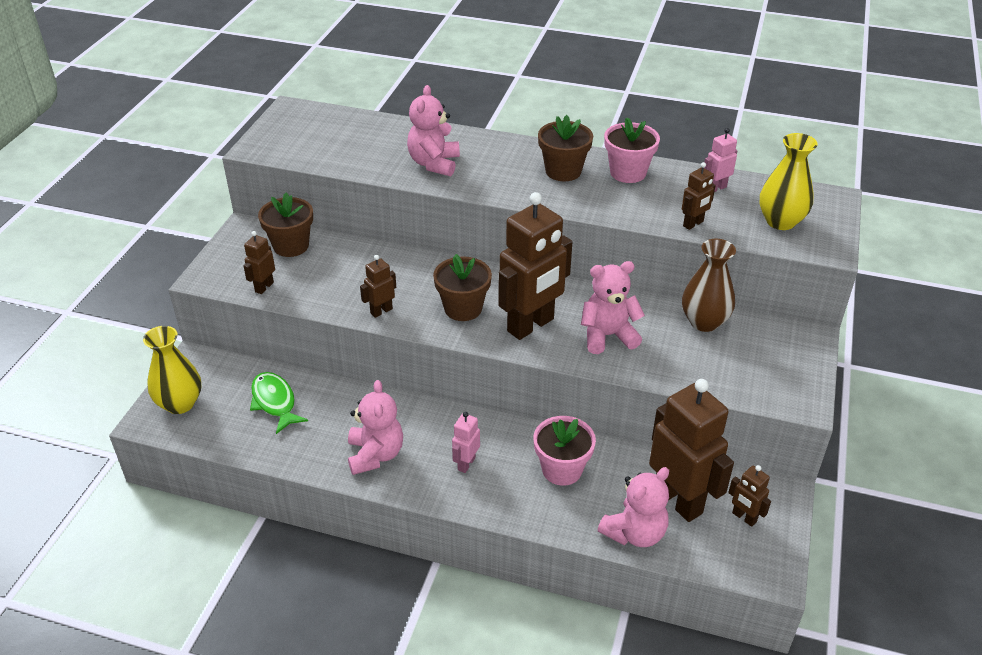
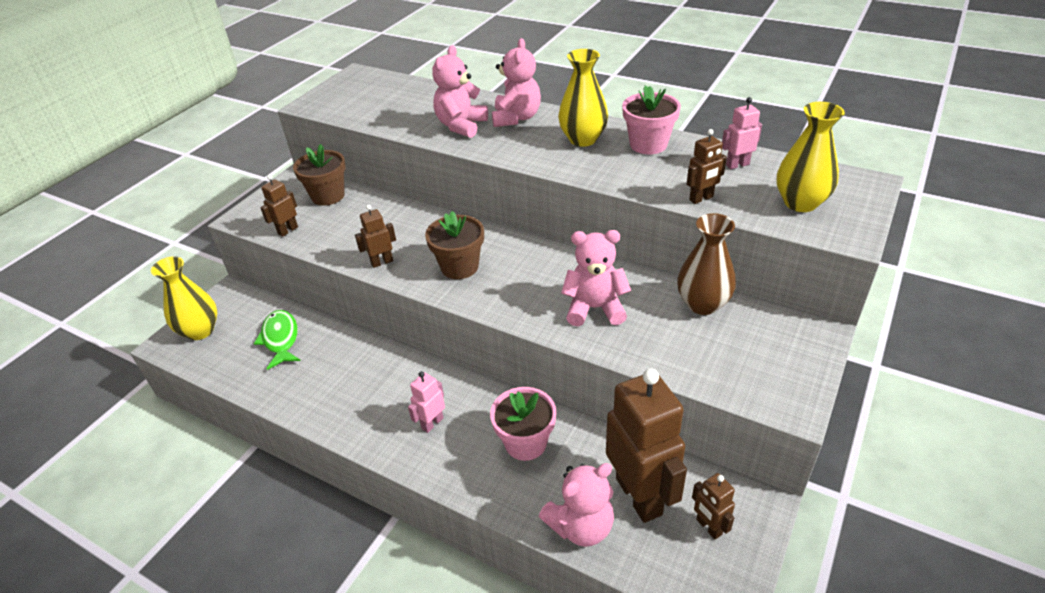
camera: 15 degrees right, 0 degrees up
pink teddy bear [348,380,403,475] -> pink teddy bear moved to [492,38,541,127]
brown robot [498,192,572,340] -> none
brown flower pot [538,115,593,181] -> yellow vase [558,49,608,147]

